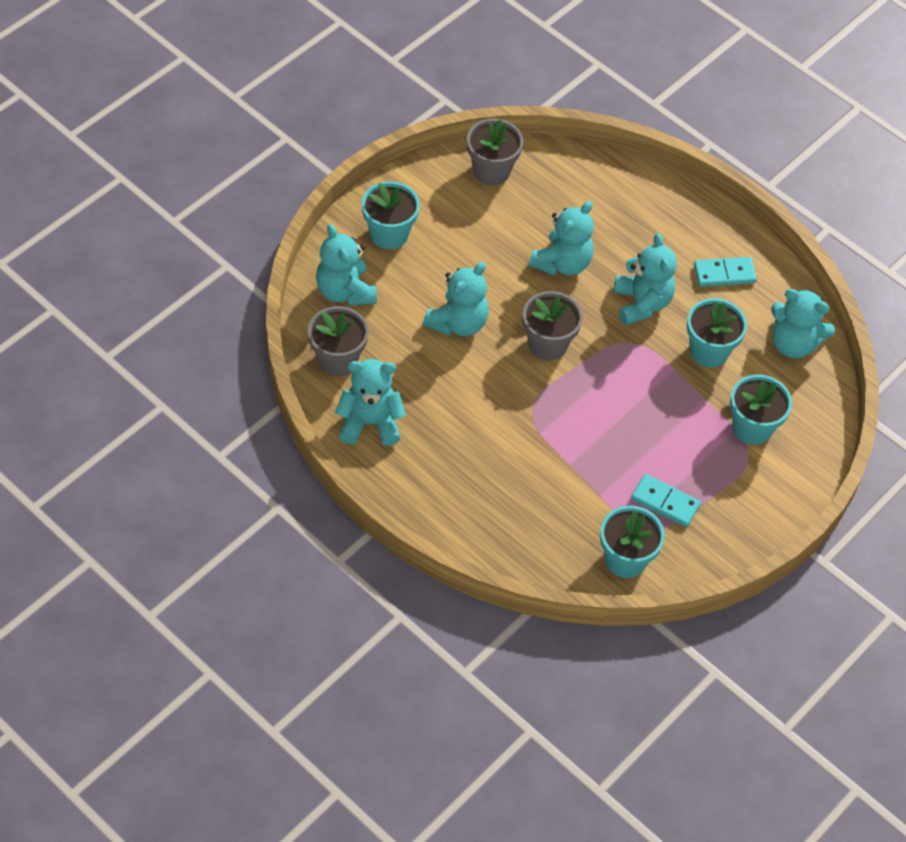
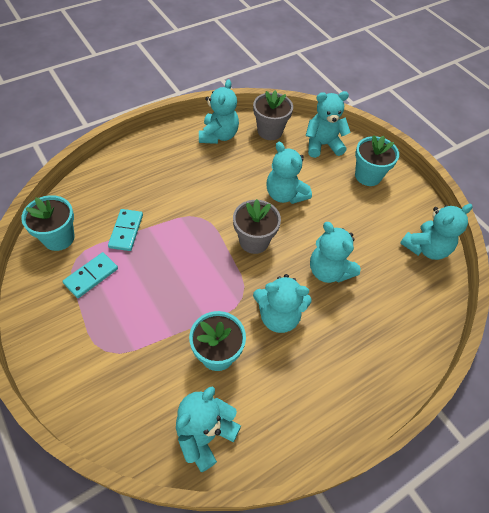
camera: 105 degrees right, 0 degrees up
grey flower pot [467,119,523,185] -> turquoise teddy bear [400,204,472,260]
turquoise domino [694,257,757,287] -> turquoise domino moved to [108,209,143,251]
turquoise flower pot [730,374,792,445] -> none

